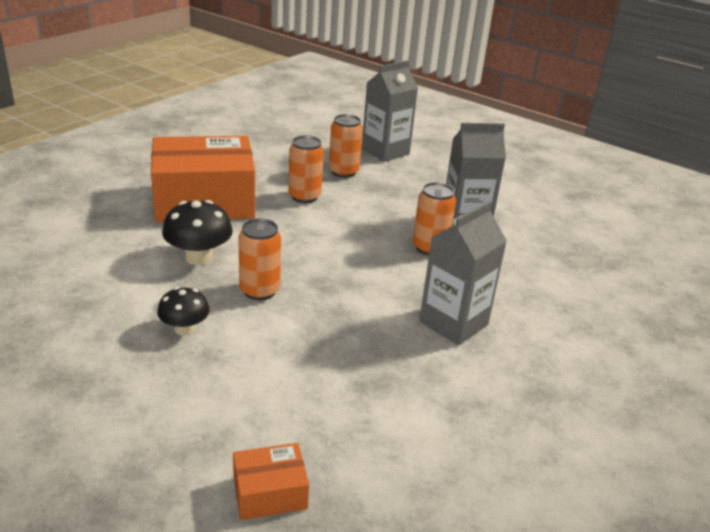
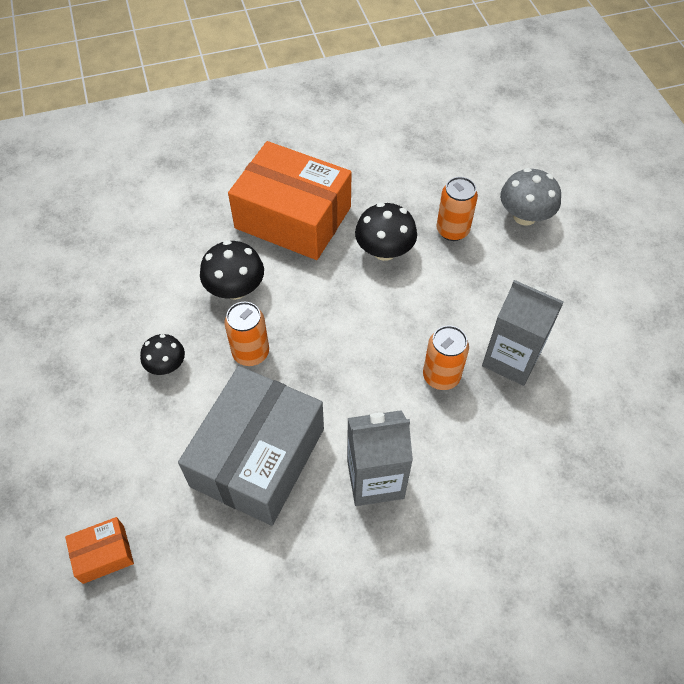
camera: 40 degrees right, 25 degrees up
orange box [233,443,309,520] -> orange box turned 45 degrees counterclockwise [65,517,134,584]
orange can [288,135,324,203] -> black mushroom [355,203,417,261]
grey carton [362,60,418,162] -> grey mushroom [500,168,561,226]
none -> grey box [178,366,324,526]

